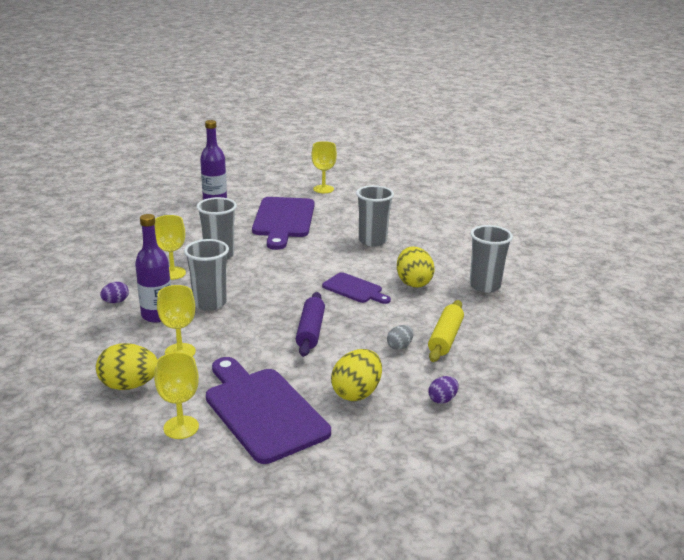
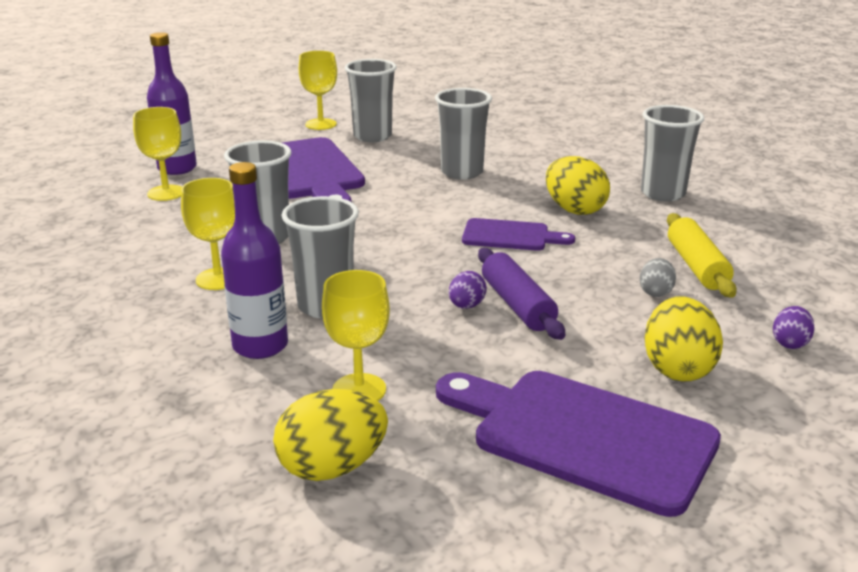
camera: 25 degrees left, 0 degrees up
purple egg [100,282,129,303] -> purple egg moved to [449,271,487,309]
yellow goblet [154,352,199,439] -> yellow goblet moved to [133,107,182,201]
none -> grey cup [345,59,397,142]

